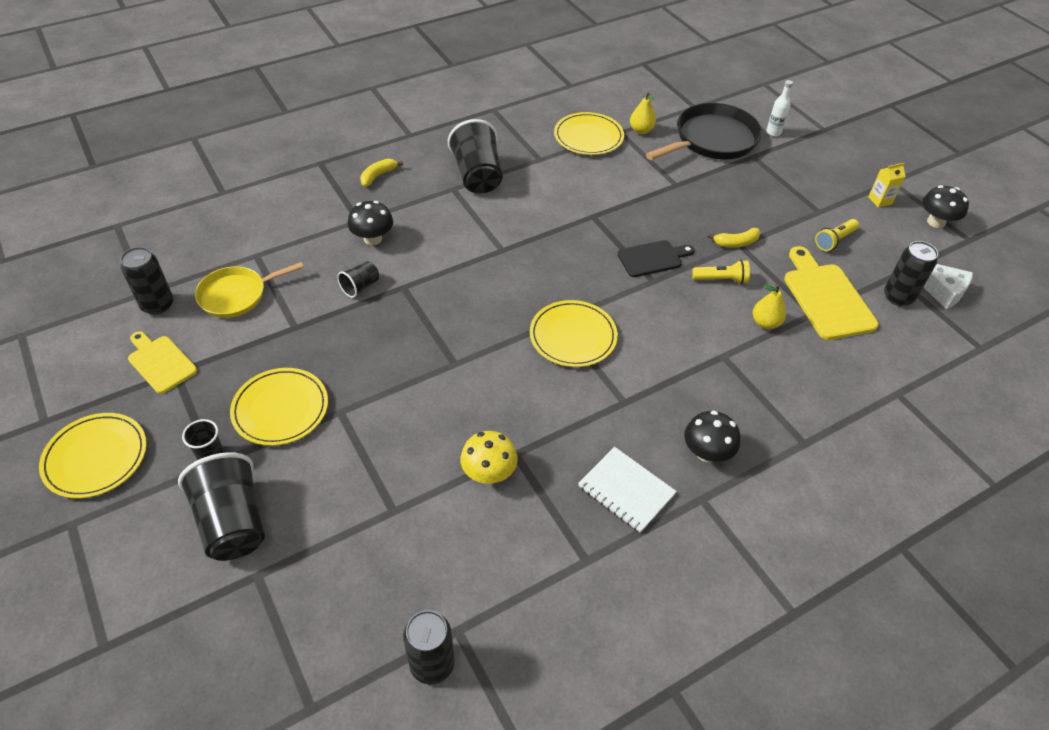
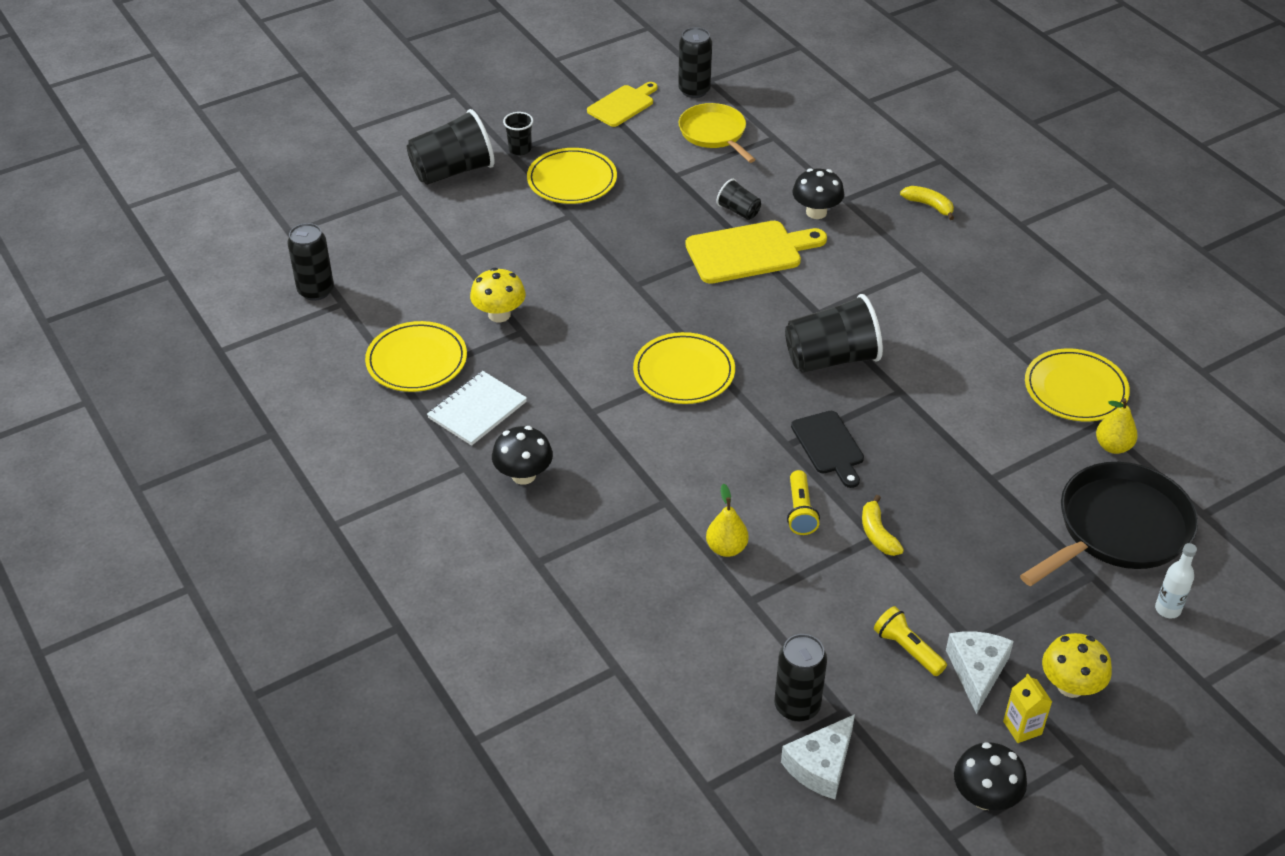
camera: 90 degrees right, 5 degrees down
yellow plate [39,413,147,498] -> yellow plate moved to [365,321,467,392]
black cup [448,119,503,193] -> black cup moved to [785,294,883,373]
black pan [646,103,762,160] -> black pan turned 90 degrees counterclockwise [1020,462,1198,586]
yellow cutting board [784,246,879,340] -> yellow cutting board moved to [685,221,827,284]
none -> white cheese [946,631,1014,714]
none -> yellow mushroom [1042,633,1112,698]

